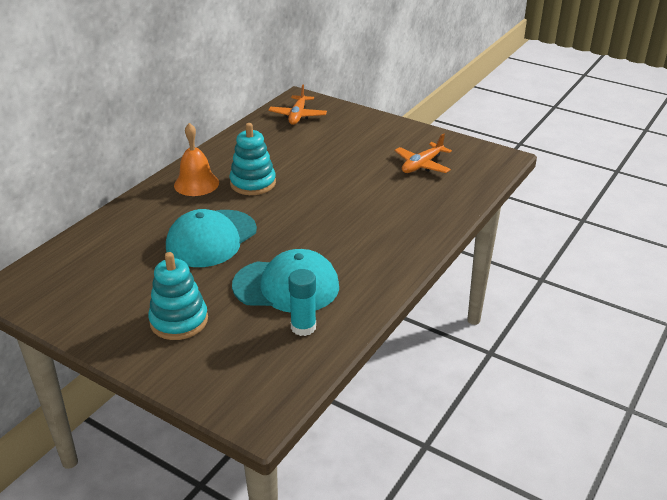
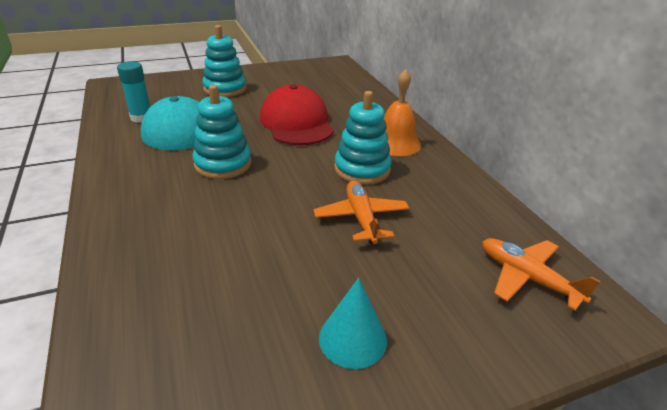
camera: 125 degrees right, 0 degrees up
turquoise cap [166,209,257,267] -> red cap [260,84,334,145]
orange plane [394,133,452,173] -> orange plane moved to [313,181,409,244]
none -> turquoise stacking toy [192,85,252,179]
none -> turquoise cone [319,278,387,369]

